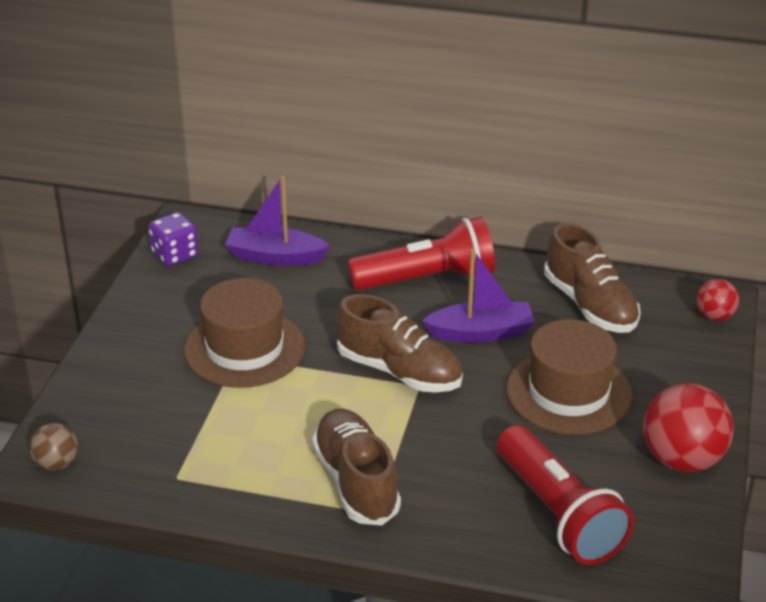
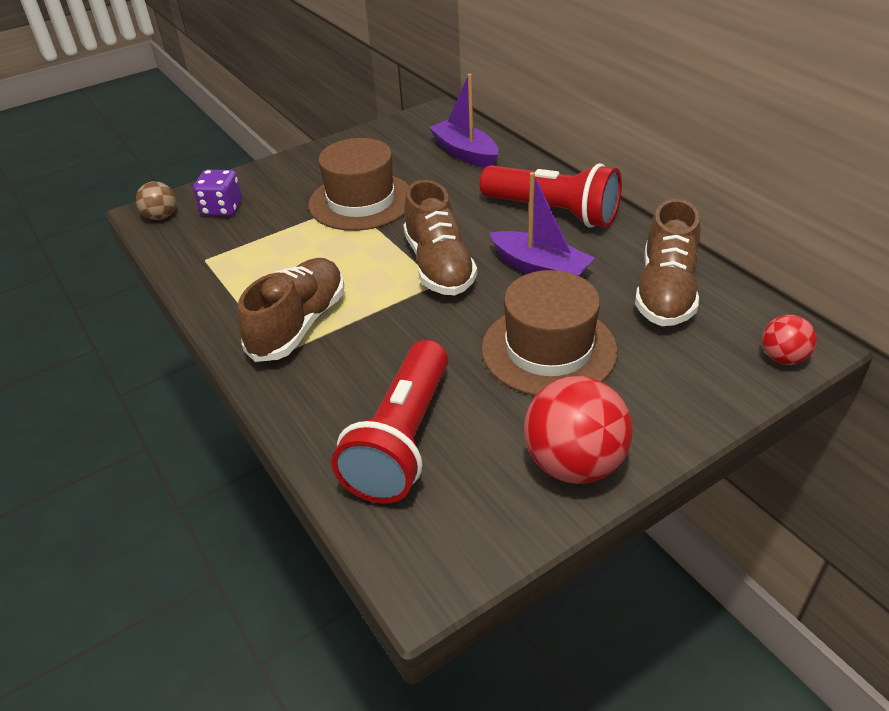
camera: 45 degrees right, 5 degrees up
purple dice [148,212,198,266] -> purple dice moved to [193,170,242,217]

